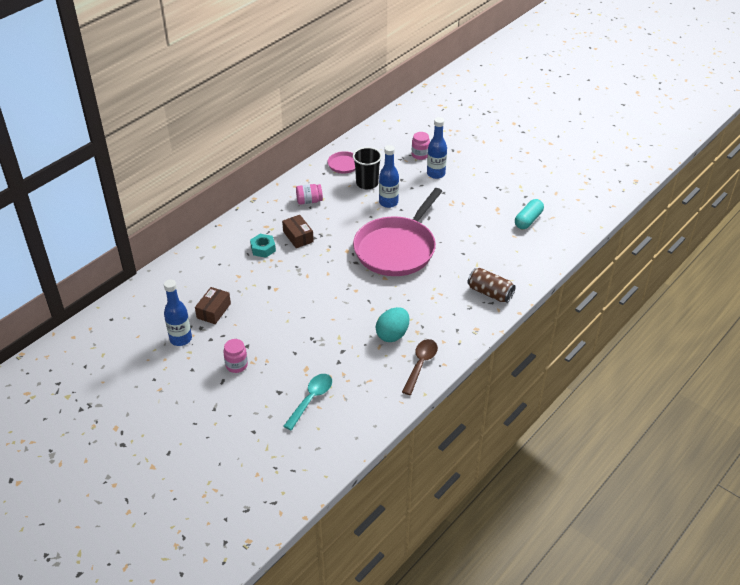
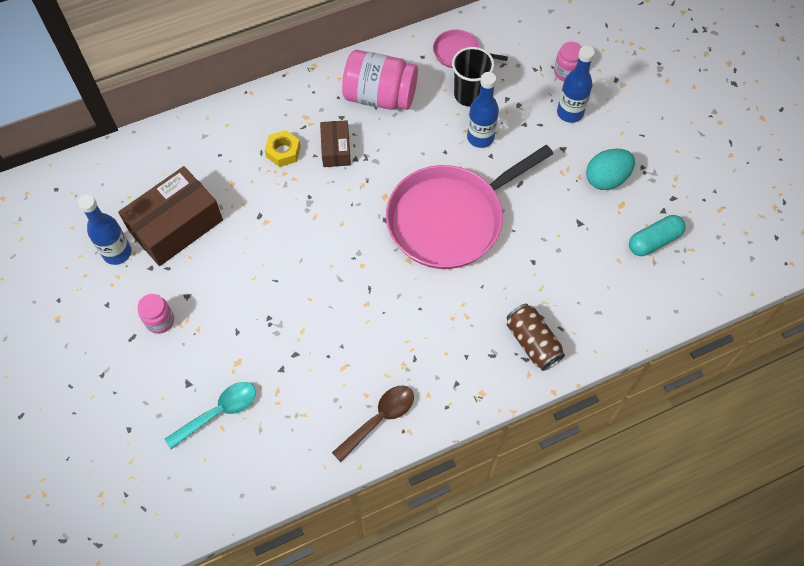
camera: 25 degrees right, 20 degrees up
brown box [195,287,231,324] -> brown box [118,166,223,266], size x1.87
turquoise nut [250,234,276,258] -> yellow nut [265,130,301,167]
pink jar [296,184,323,205] -> pink jar [342,50,418,110], size x1.92
turquoise egg [376,307,409,342] -> turquoise egg moved to [586,149,635,190]

